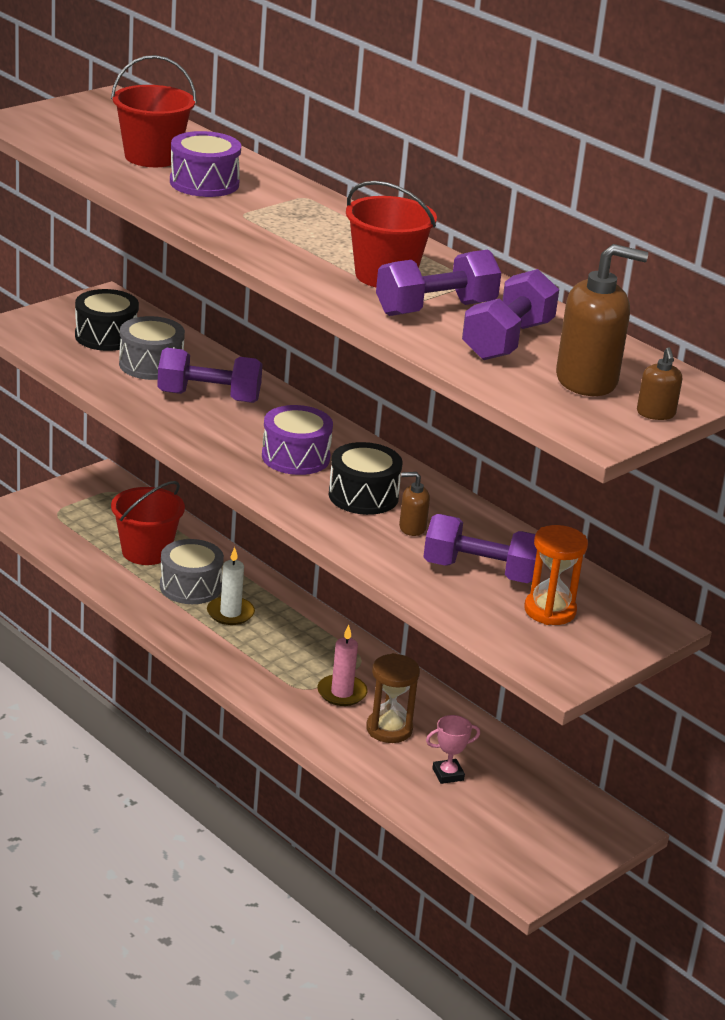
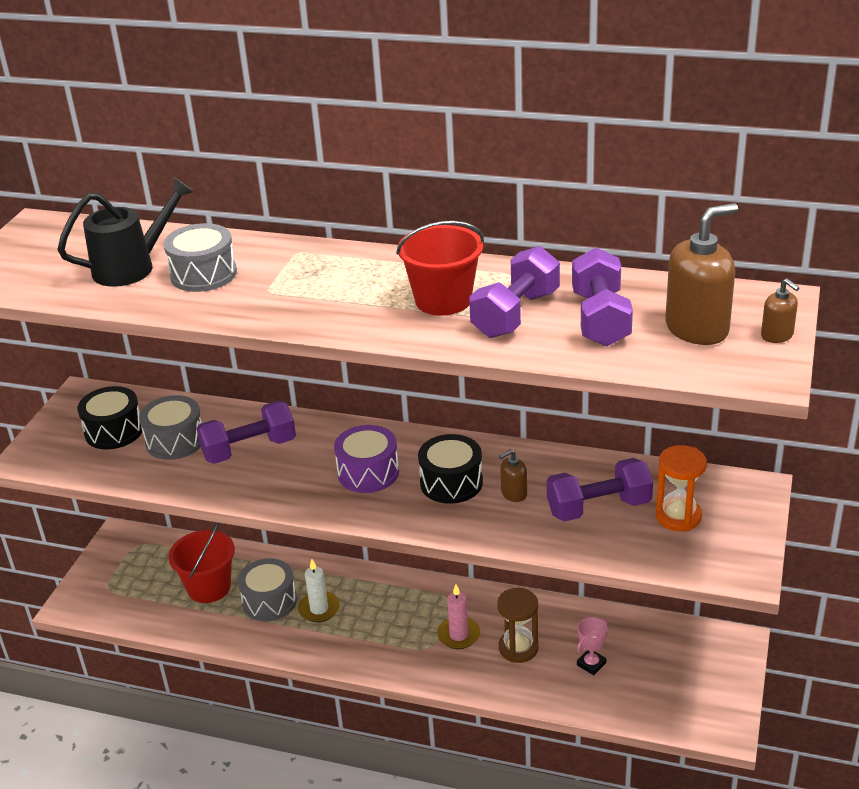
camera: 25 degrees left, 5 degrees up
red bucket [111,55,197,167] -> black watering can [57,177,194,287]
purple drum [170,131,241,197] -> grey drum [163,223,237,292]

